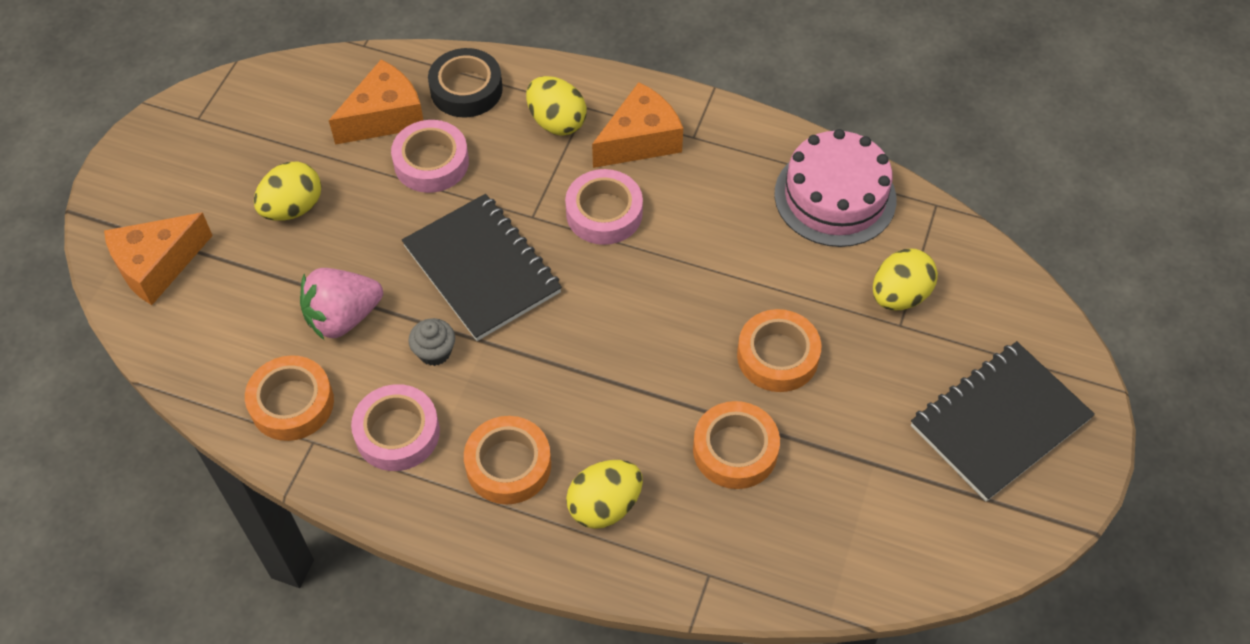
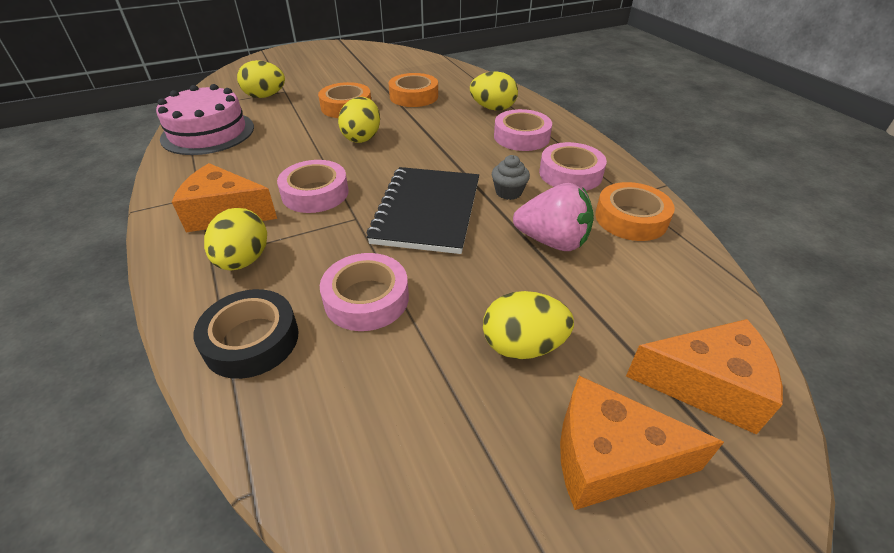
camera: 135 degrees left, 15 degrees down
orange cheese [329,60,423,145] -> orange cheese moved to [560,376,724,510]
orange tape [464,416,551,505] -> pink tape [494,109,552,151]
black notebook [911,341,1095,501] -> none
none -> yellow egg [338,97,380,143]

